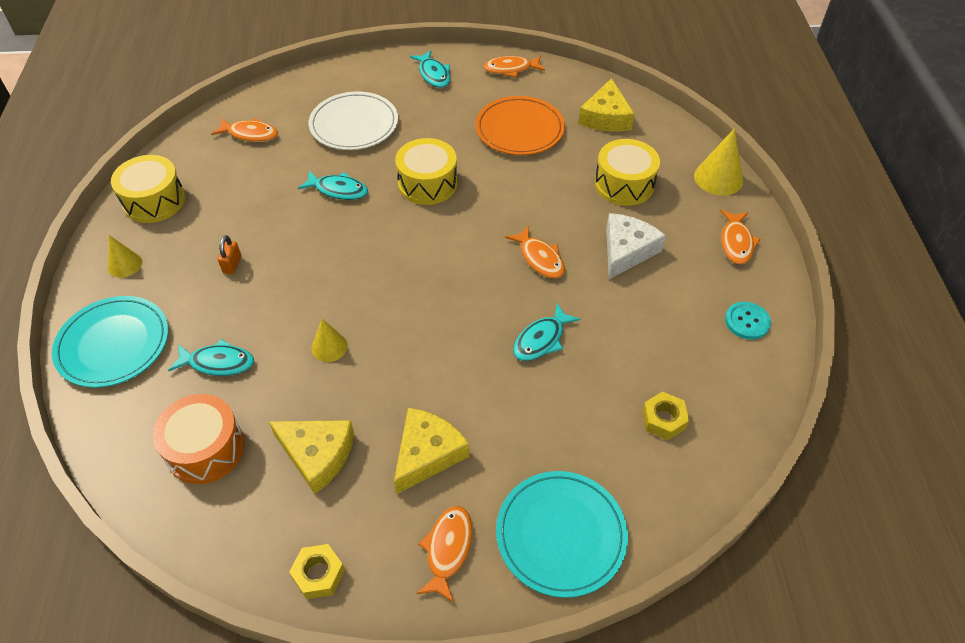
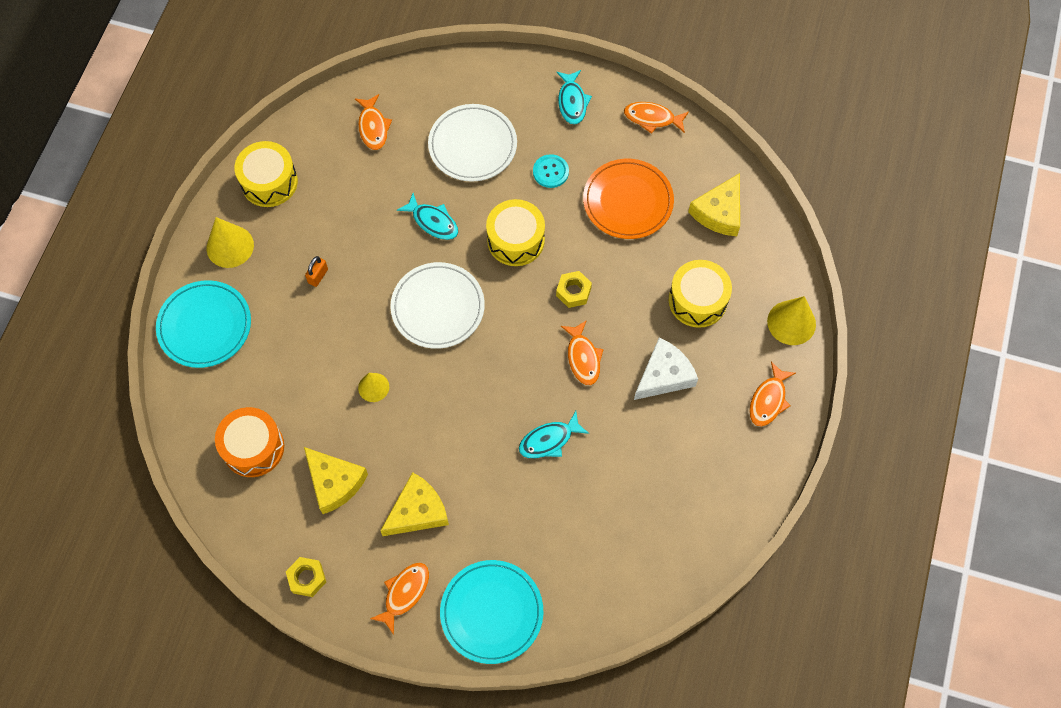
camera: 20 degrees right, 15 degrees up
yellow cone [108,235,142,278] -> yellow cone [207,217,254,268], size x1.59
turquoise fish [168,339,254,376] -> none
orange fish [211,118,278,142] -> orange fish turned 45 degrees clockwise [355,94,392,150]
yellow nut [642,392,689,440] -> yellow nut moved to [556,271,592,308]
turquoise button [725,302,771,340] -> turquoise button moved to [533,154,569,188]
none -> white plate [390,262,485,349]

